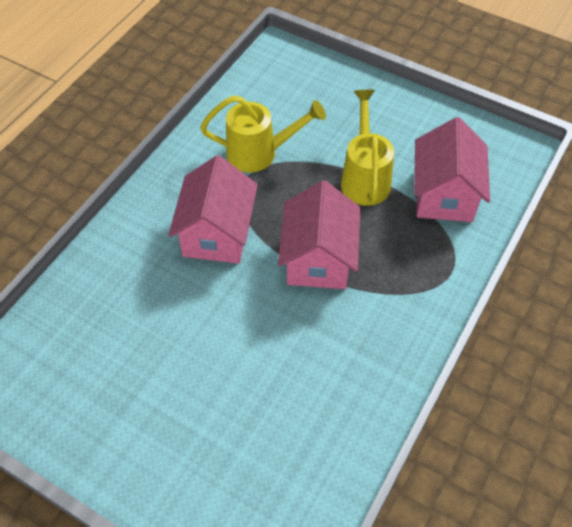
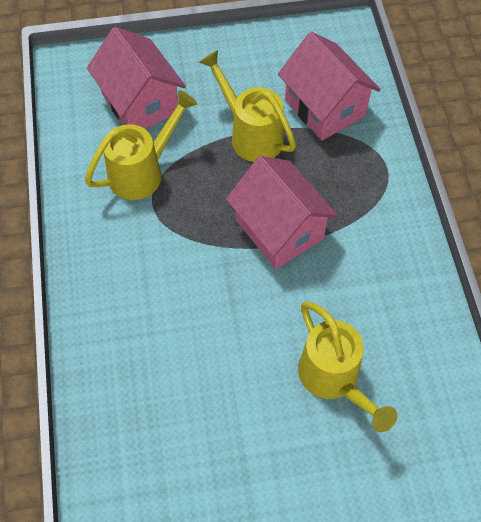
camera: 40 degrees left, 5 degrees up
pink house [168,155,258,264] -> pink house moved to [87,27,186,129]
none -> yellow watering can [298,302,397,432]

